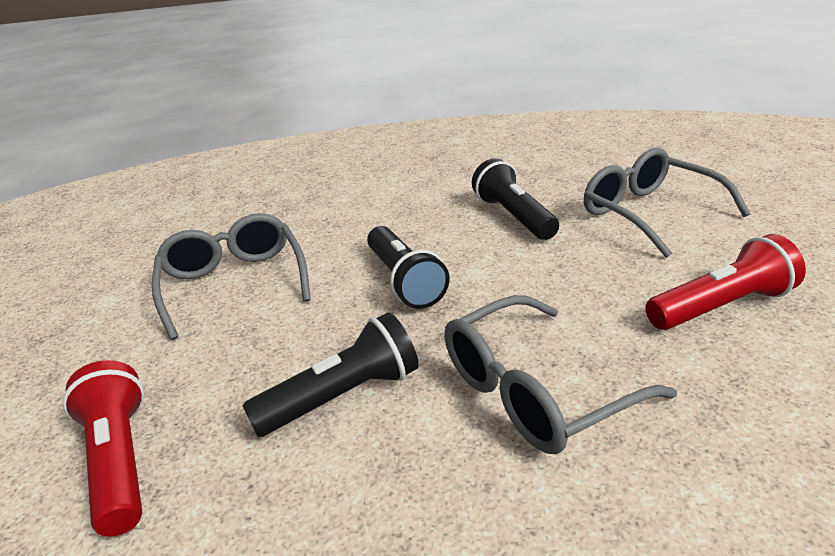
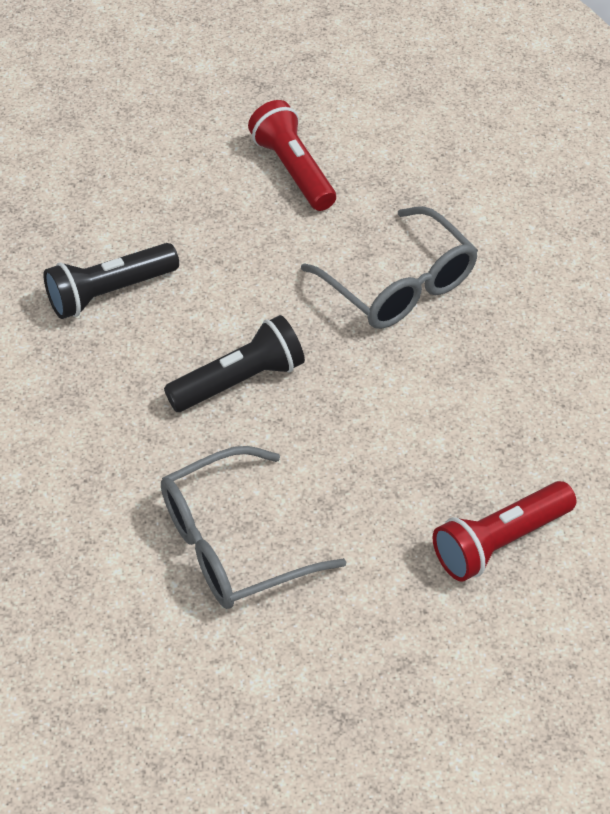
camera: 100 degrees left, 20 degrees up
black flashlight [242,312,419,437] -> none
grey glasses [584,148,751,258] -> none

